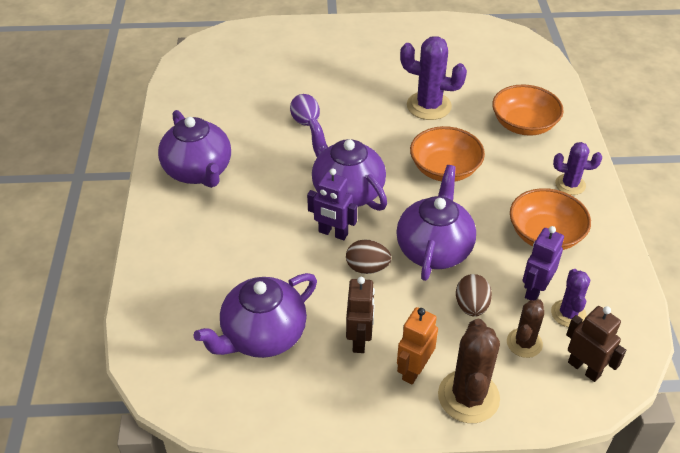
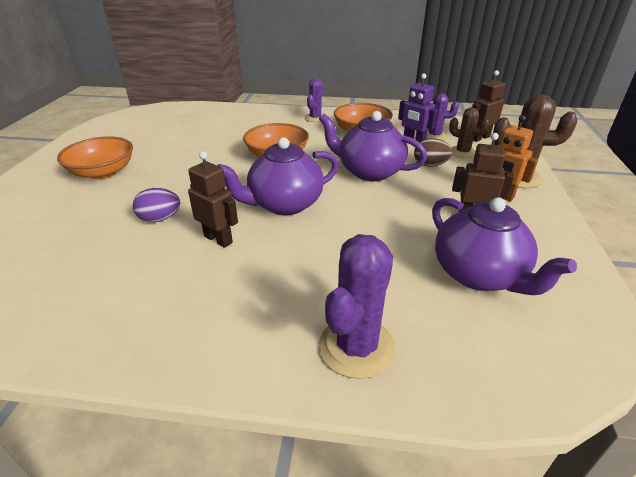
camera: 80 degrees left, 10 degrees down
purple teapot [158,110,231,188] -> none
purple robot [307,168,357,240] -> none
brown egg [346,240,392,274] -> none
purple cactus [400,36,467,120] -> purple cactus moved to [319,234,395,379]
orange bowl [492,84,564,136] -> orange bowl moved to [57,136,133,179]
none -> brown robot [188,151,238,248]

